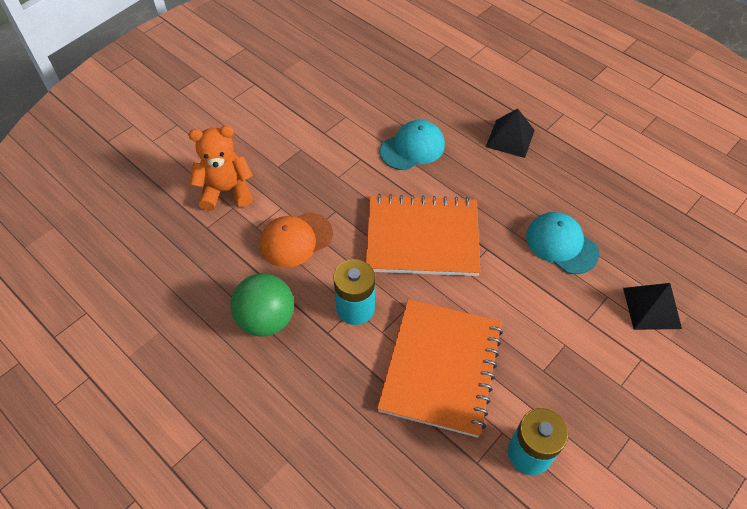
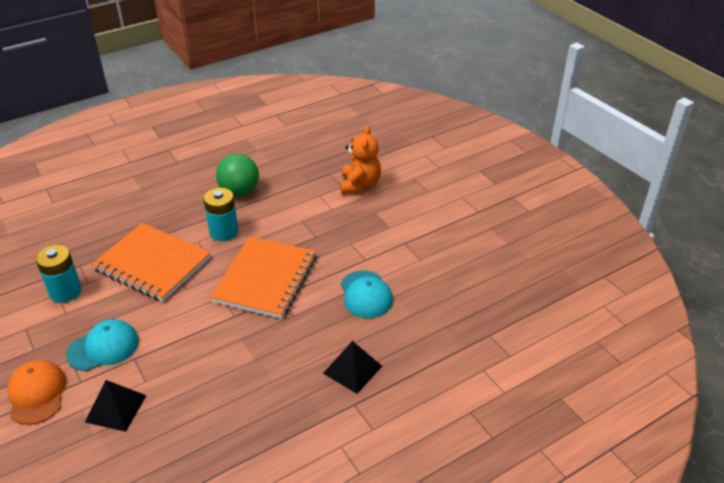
camera: 105 degrees right, 15 degrees down
orange cap [260,212,333,268] -> orange cap moved to [8,360,66,425]
turquoise cap [526,212,599,274] -> turquoise cap moved to [66,319,139,371]

